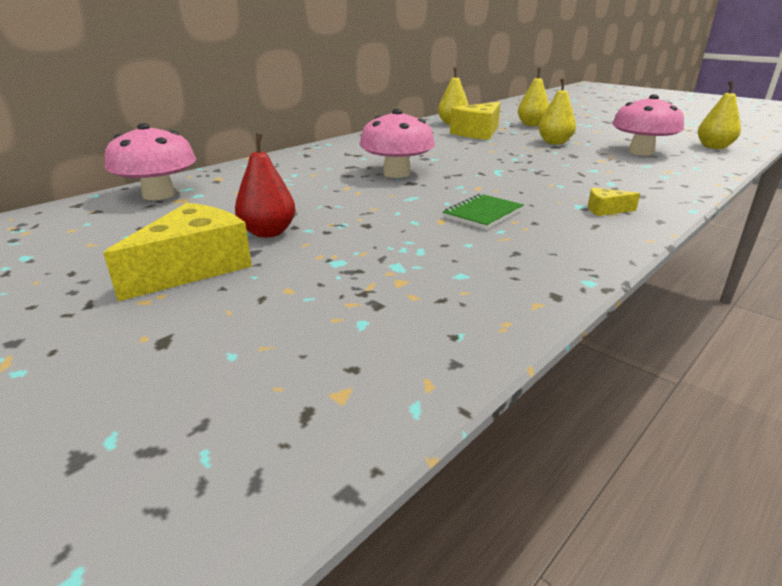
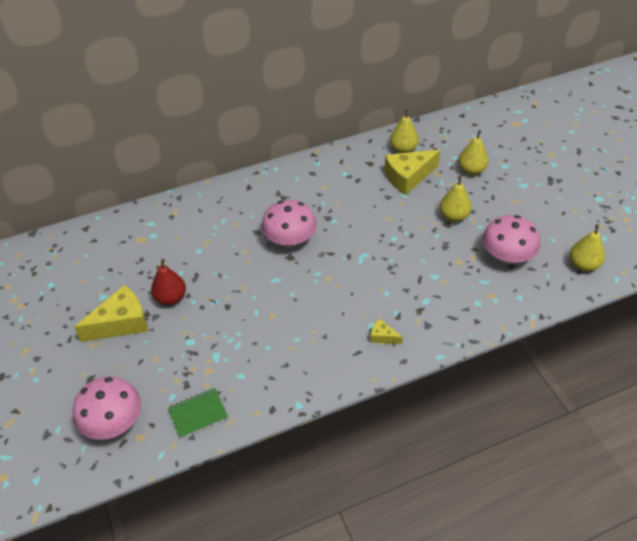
camera: 25 degrees right, 20 degrees up
pink mushroom [105,123,196,200] -> pink mushroom moved to [73,376,141,440]
green notebook [443,194,524,230] -> green notebook moved to [168,388,228,439]

